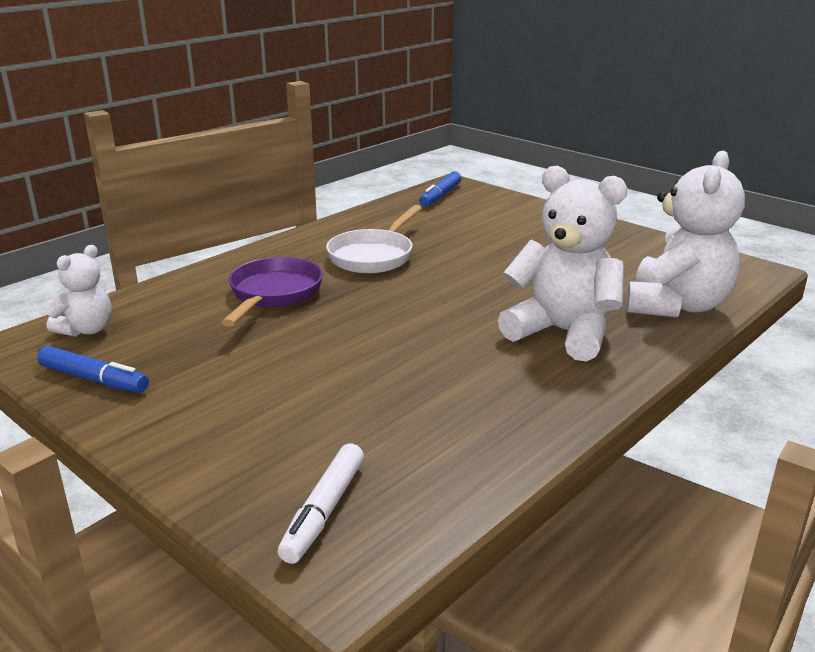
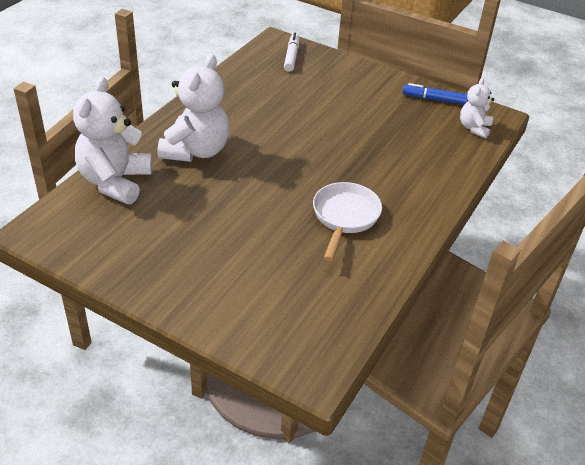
camera: 165 degrees right, 15 degrees up
purple pan [222,257,323,327] -> none
blue marker [419,171,461,207] -> none
white teddy bear [498,166,627,361] -> white teddy bear turned 90 degrees counterclockwise [158,54,229,162]

